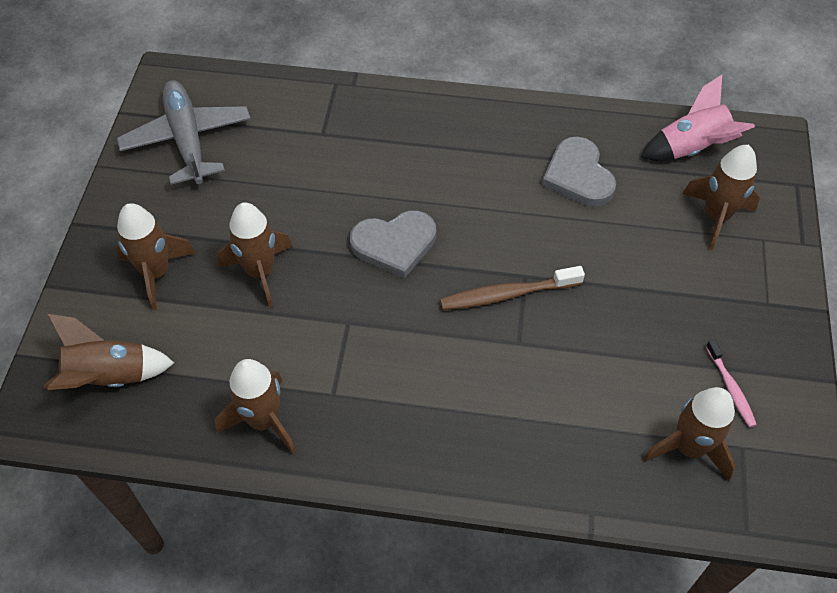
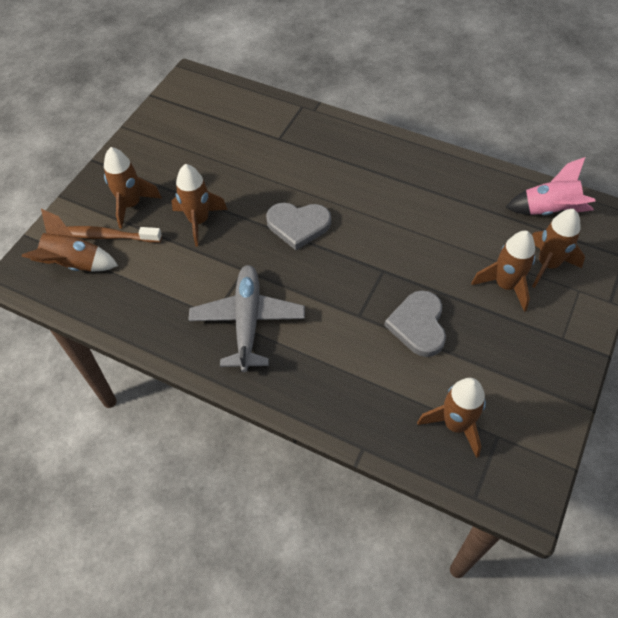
camera: 20 degrees right, 0 degrees up
grey plane [117,80,251,185] -> grey plane moved to [188,265,305,372]
brown rocket [215,359,296,455] -> brown rocket moved to [471,231,535,312]
brown toothbrush [440,266,585,310] -> brown toothbrush moved to [67,226,162,243]
grey heart [542,137,616,207] -> grey heart moved to [384,290,446,357]
pink toothbrush [706,340,757,428] -> none

